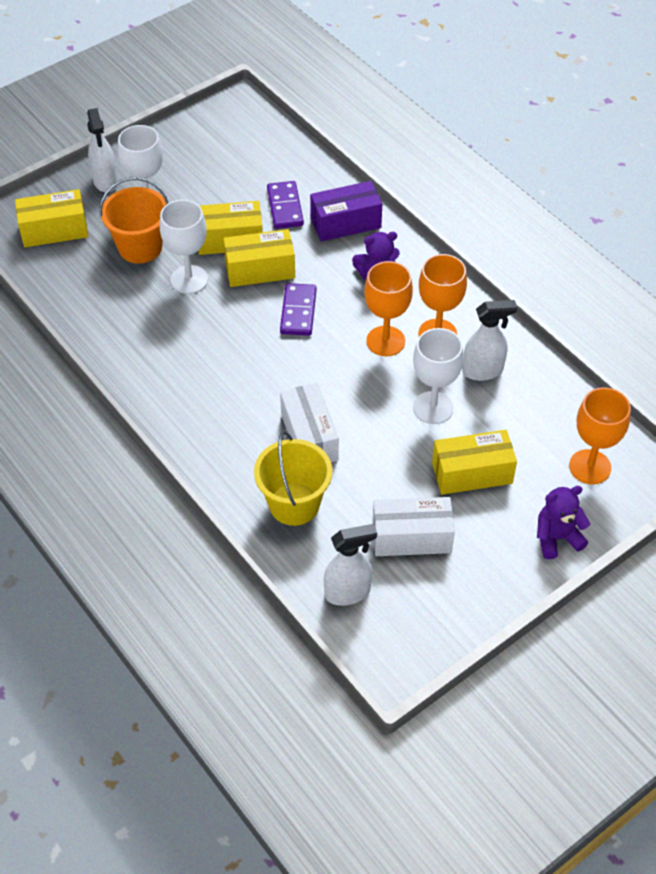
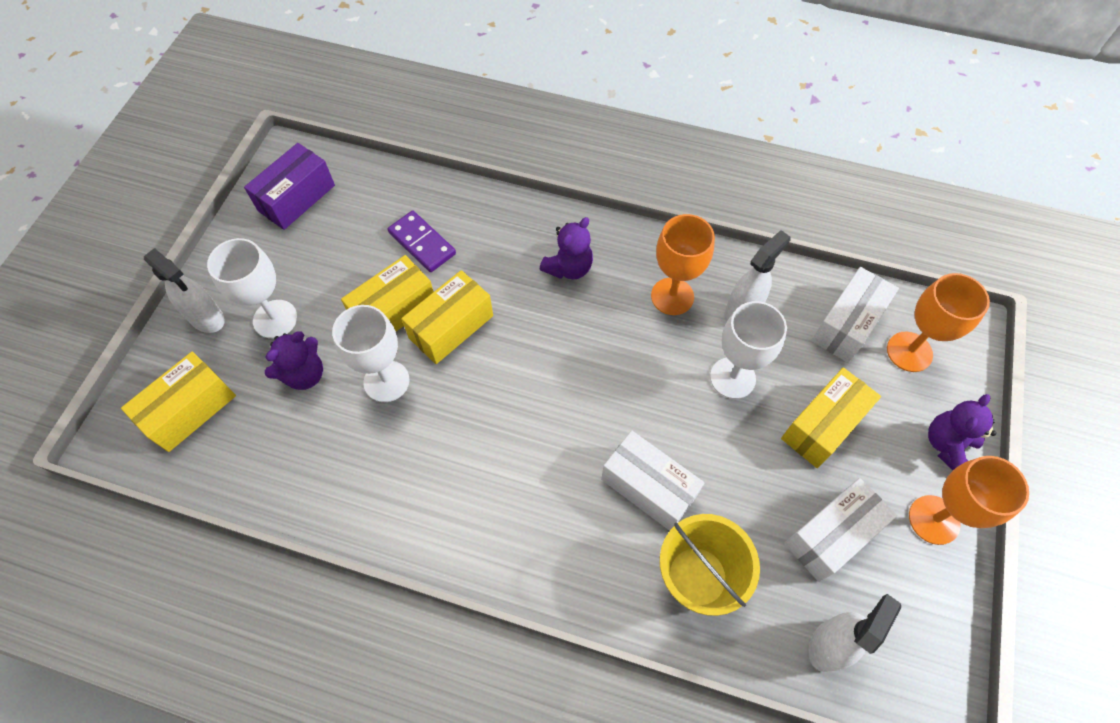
camera: 35 degrees left, 10 degrees up
orange bucket [99,177,168,264] -> purple teddy bear [265,331,323,390]
purple domino [280,283,317,336] -> none
purple box [310,181,382,242] -> purple box moved to [244,143,335,230]
orange goblet [364,261,413,356] -> orange goblet moved to [909,456,1029,545]
none -> white box [811,267,899,363]

